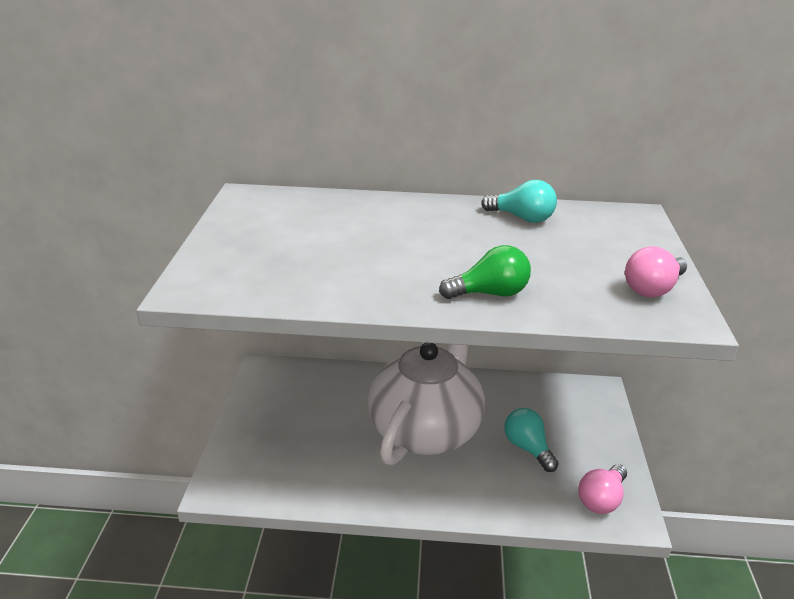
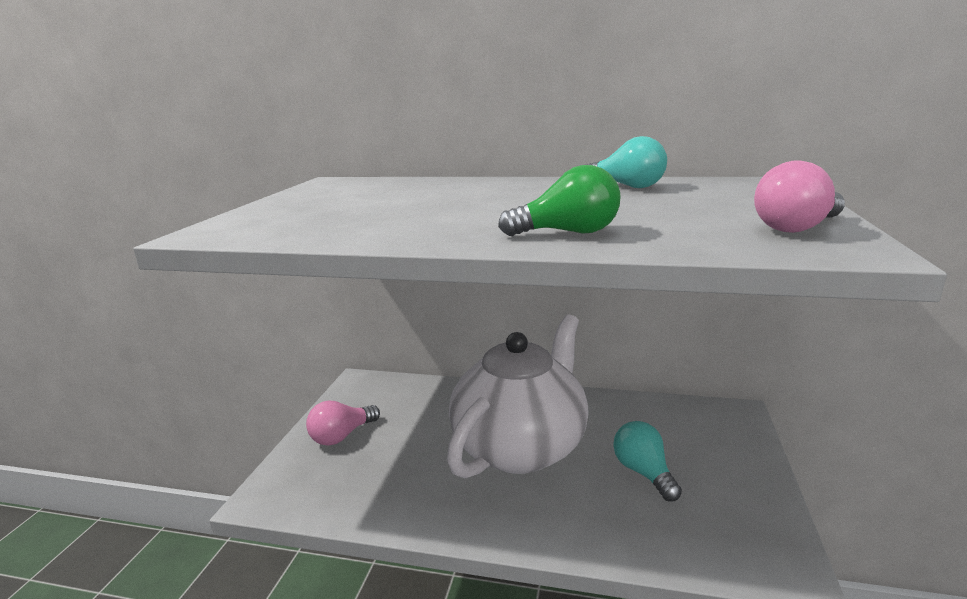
camera: 10 degrees right, 10 degrees down
pink light bulb [578,464,627,514] -> pink light bulb moved to [306,400,380,446]

